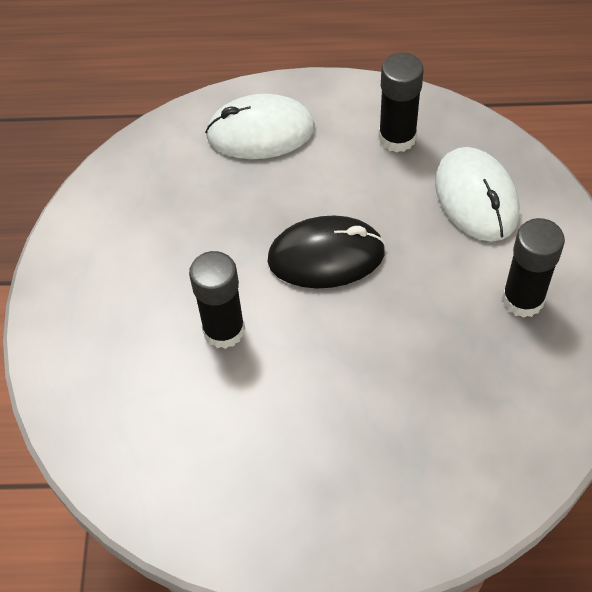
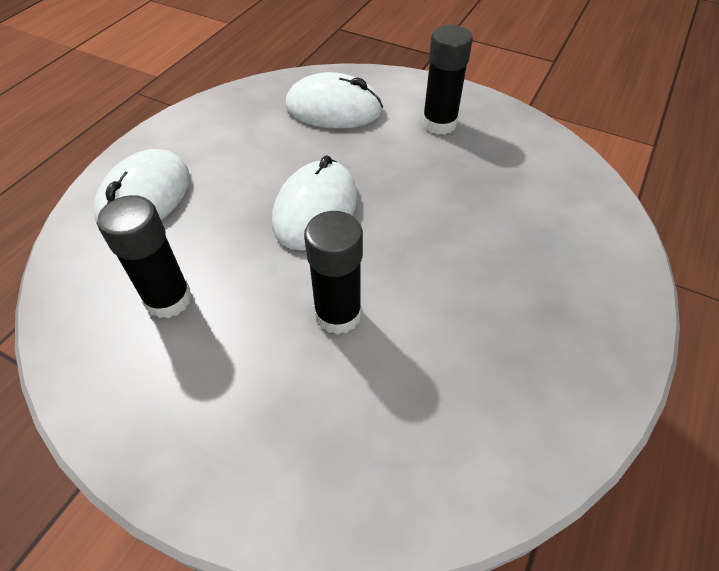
camera: 65 degrees left, 5 degrees down
black mouse [267,215,385,288] -> white mouse [272,155,357,251]
black glue stick [379,53,424,152] -> black glue stick moved to [97,195,192,318]

